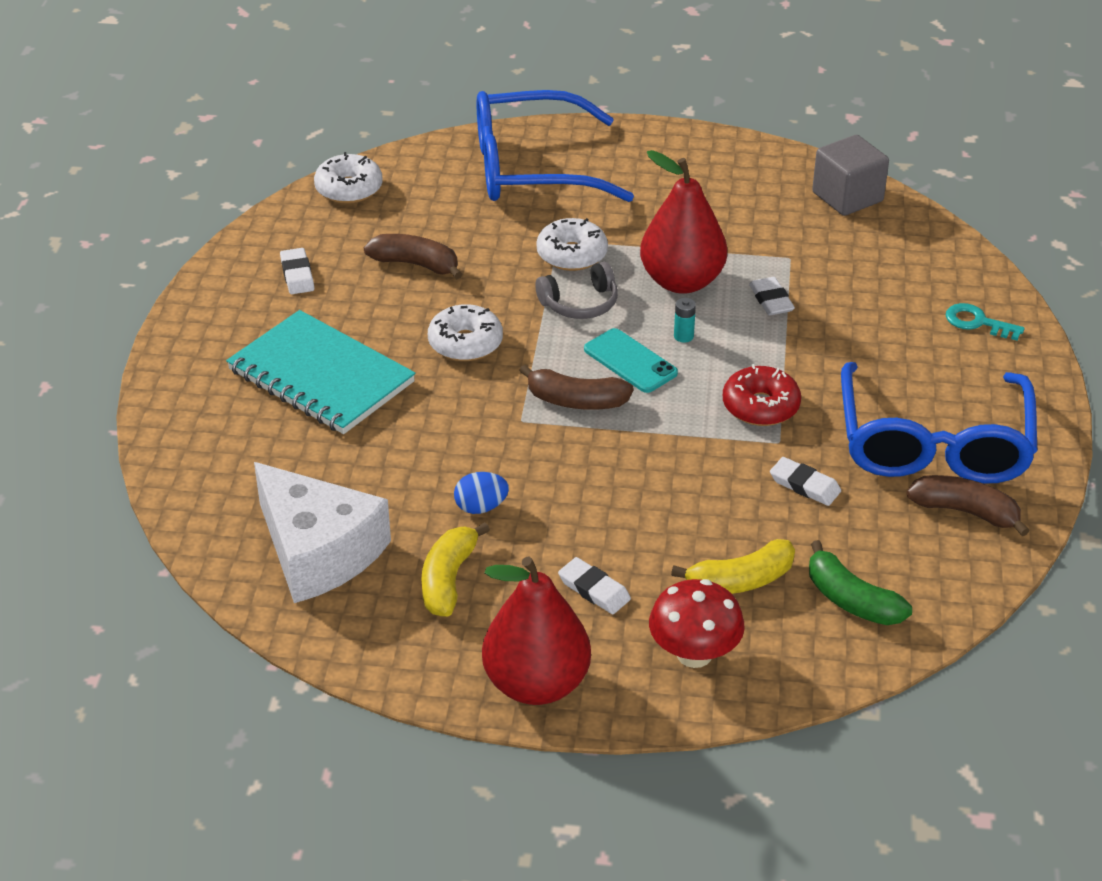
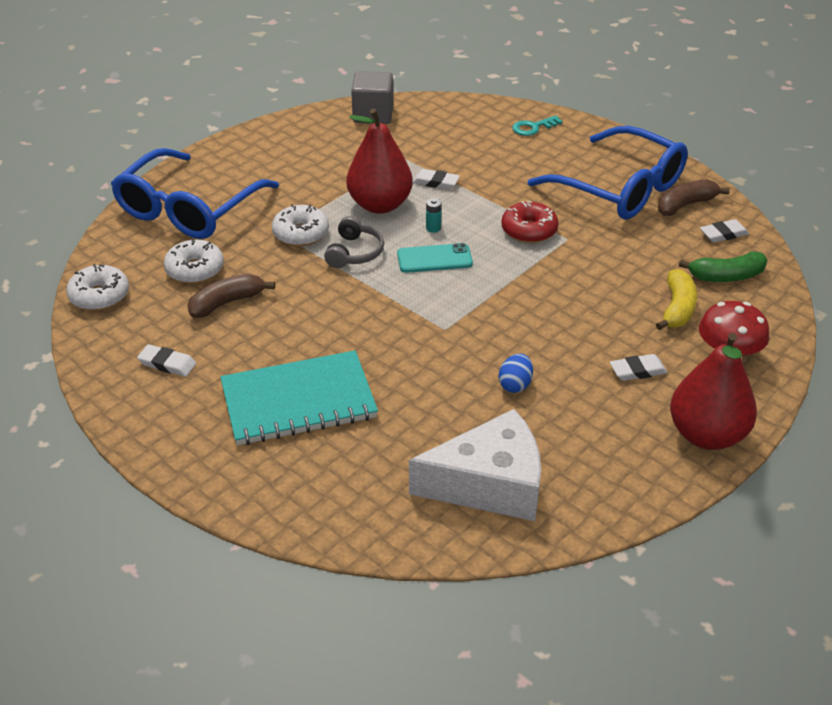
camera: 55 degrees left, 0 degrees up
yellow banana [421,522,490,617] -> none
white donut [428,304,503,361] -> white donut moved to [164,238,224,284]
brown banana [519,365,634,410] -> none
white eraser [770,457,841,506] -> white eraser moved to [700,219,749,243]

